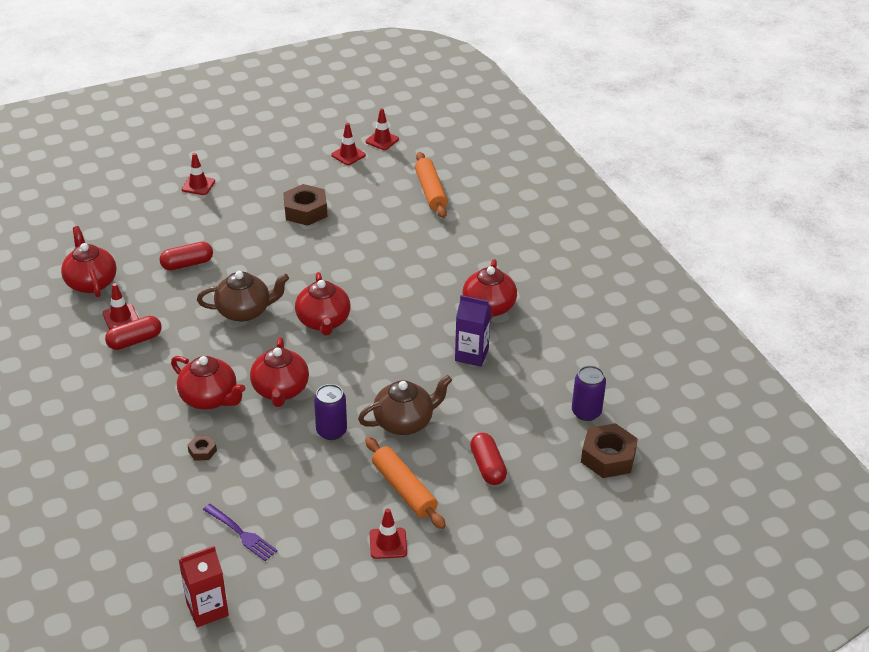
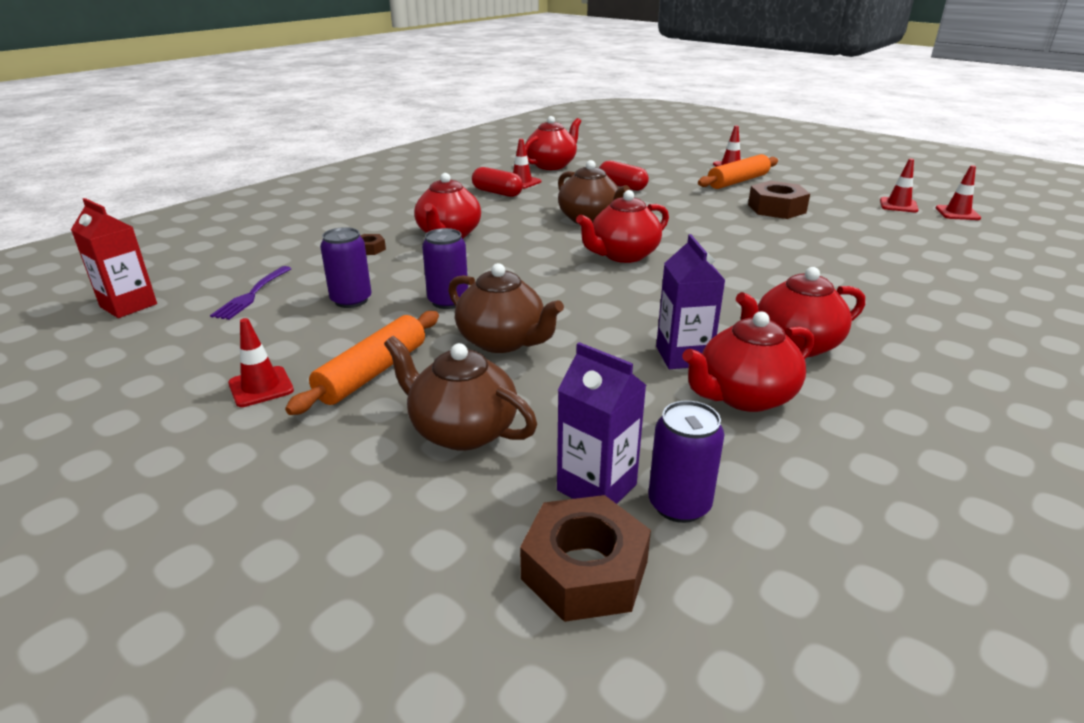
camera: 65 degrees right, 10 degrees down
red teapot [250,337,309,407] -> red teapot moved to [682,311,814,412]
orange rolling pin [415,152,448,218] -> orange rolling pin moved to [698,154,778,189]
red capsule [470,433,507,485] -> brown teapot [384,336,537,451]
none -> purple can [320,227,371,308]
none -> purple carton [557,342,646,504]

